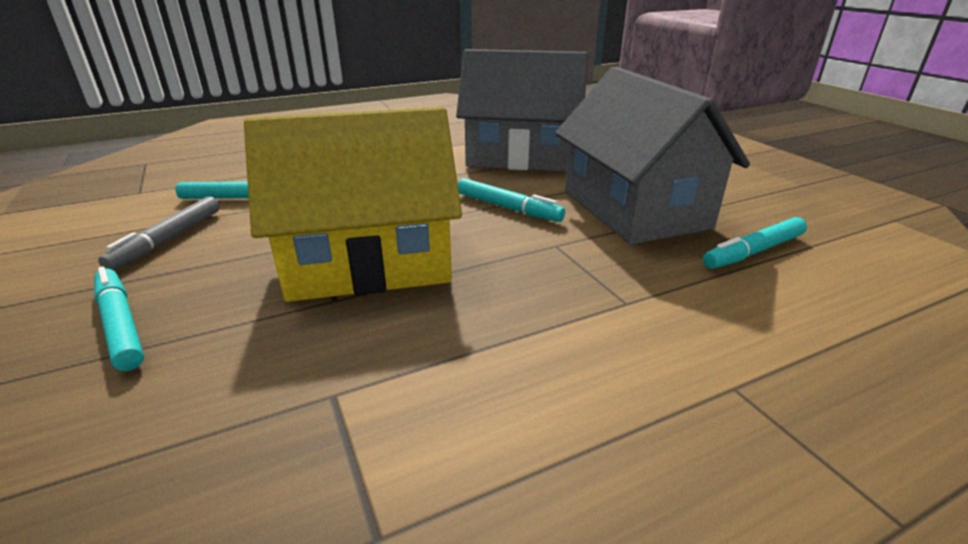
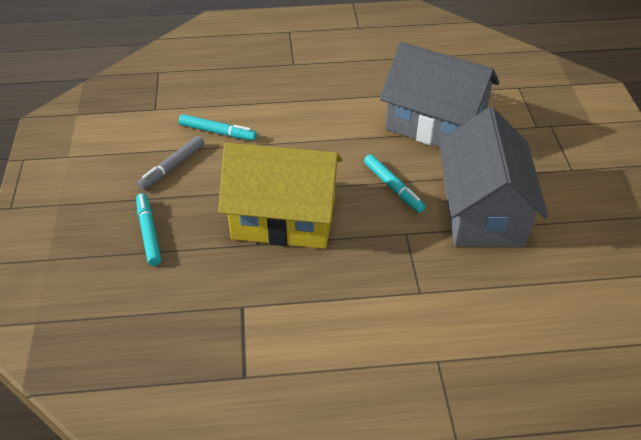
camera: 20 degrees right, 15 degrees up
turquoise marker [703,217,807,269] -> none

